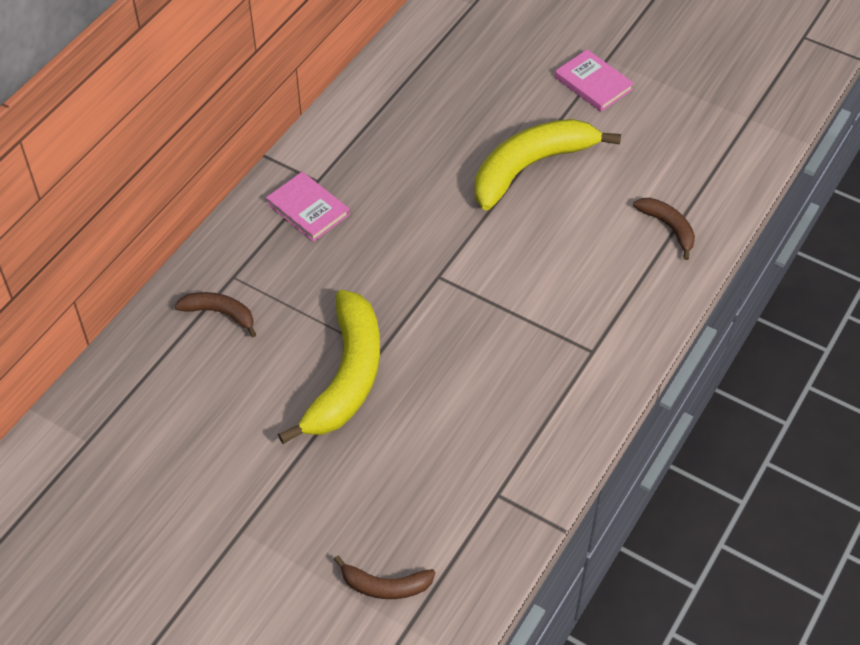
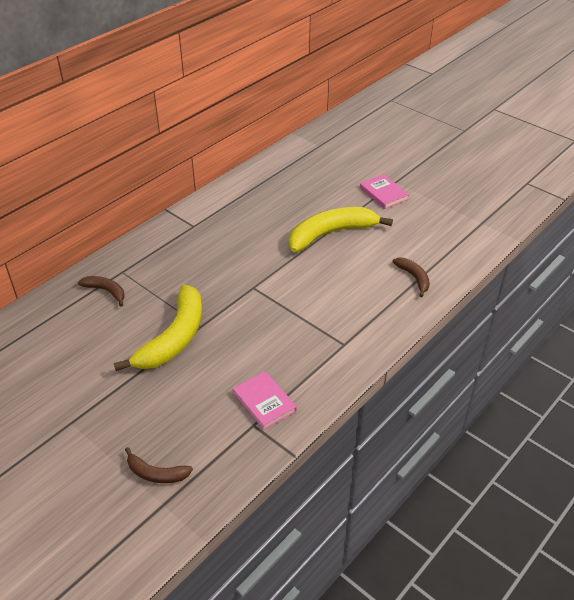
camera: 10 degrees right, 10 degrees down
pink book [266,172,350,242] -> pink book moved to [233,371,297,430]

